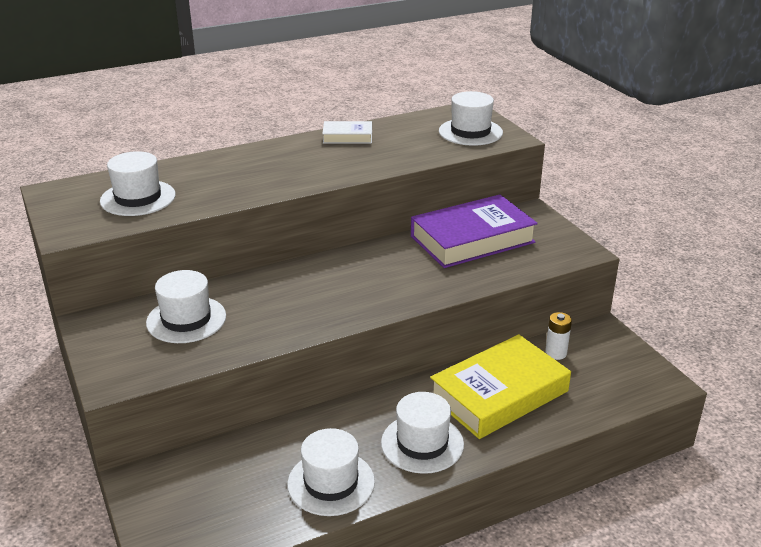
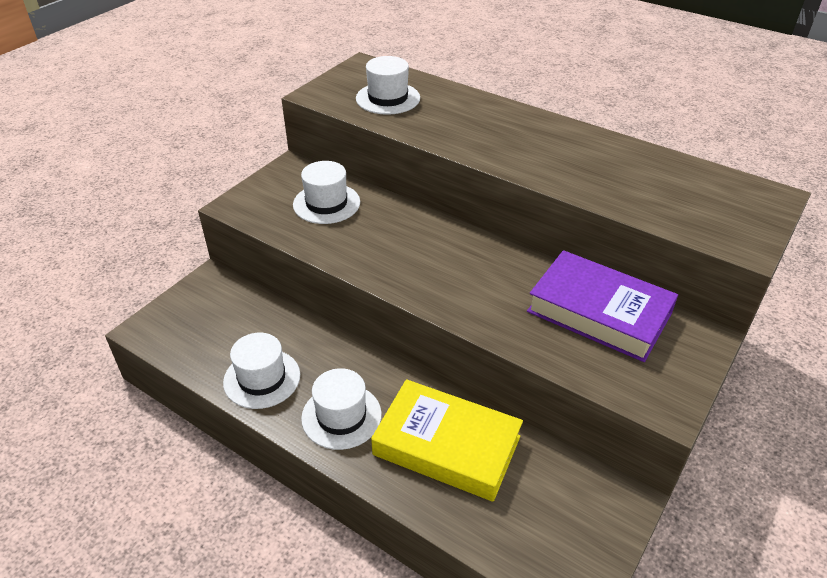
camera: 60 degrees right, 10 degrees up
white book [322,121,372,144] -> none
white hat [439,91,503,146] -> none
white battery [545,312,572,360] -> none

